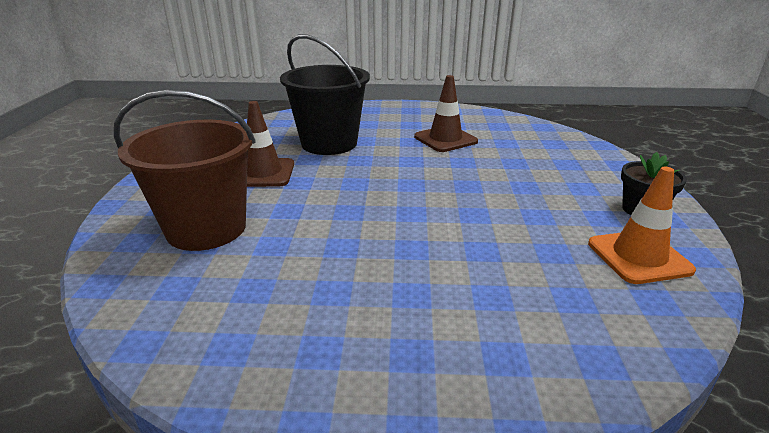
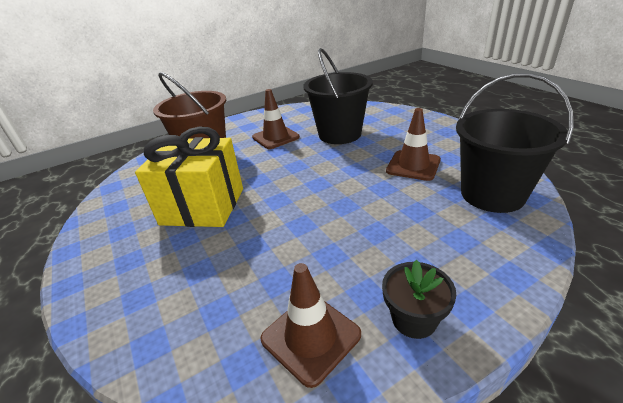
camera: 60 degrees right, 5 degrees up
orange traffic cone [588,167,696,284] -> brown traffic cone [260,263,361,388]
none -> yellow gift [135,126,243,227]
none -> black bucket [456,73,574,213]

